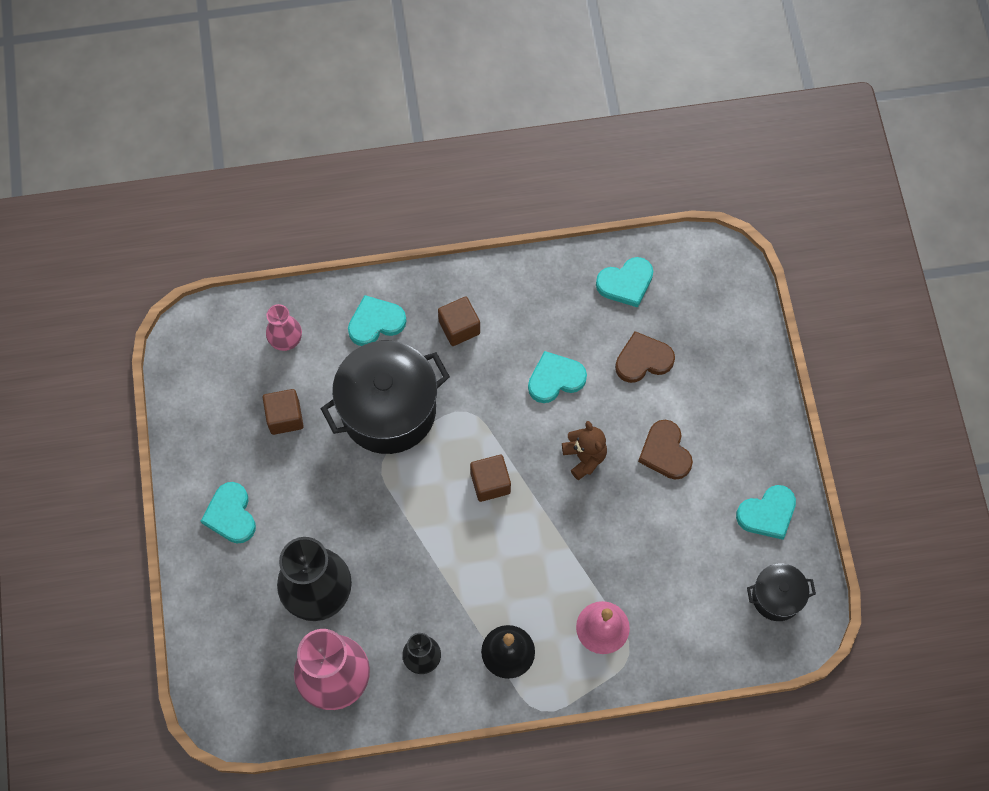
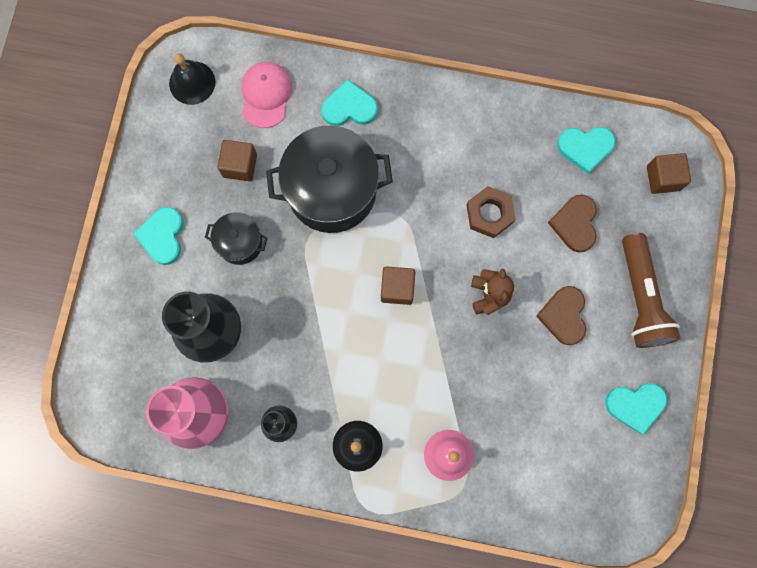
camera: 20 degrees right, 10 degrees up
pink vase [266,304,302,351] -> pink cap [242,62,292,128]
brown cube [438,297,480,346] -> brown cube moved to [647,153,691,194]
turquoise heart [528,351,587,403] -> brown nut [467,186,515,238]
brown heart [615,331,675,383] -> brown heart turned 90 degrees counterclockwise [548,195,597,253]
black pot [747,563,816,621] -> black pot moved to [205,212,268,265]
none -> black bell [169,54,215,105]
none -> brown flashlight [622,233,681,348]

